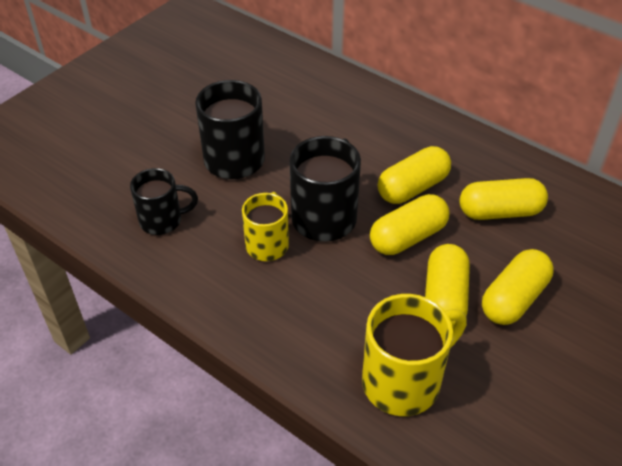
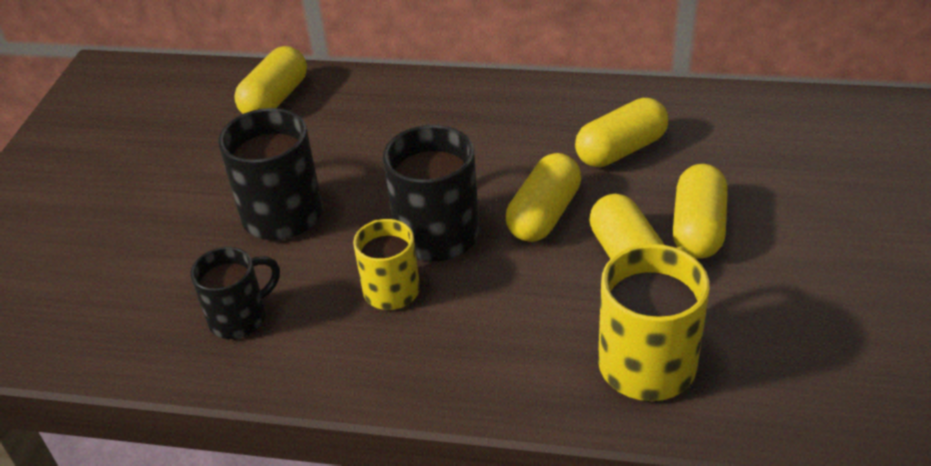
camera: 25 degrees left, 5 degrees down
yellow capsule [378,146,451,204] -> yellow capsule moved to [234,46,307,114]

